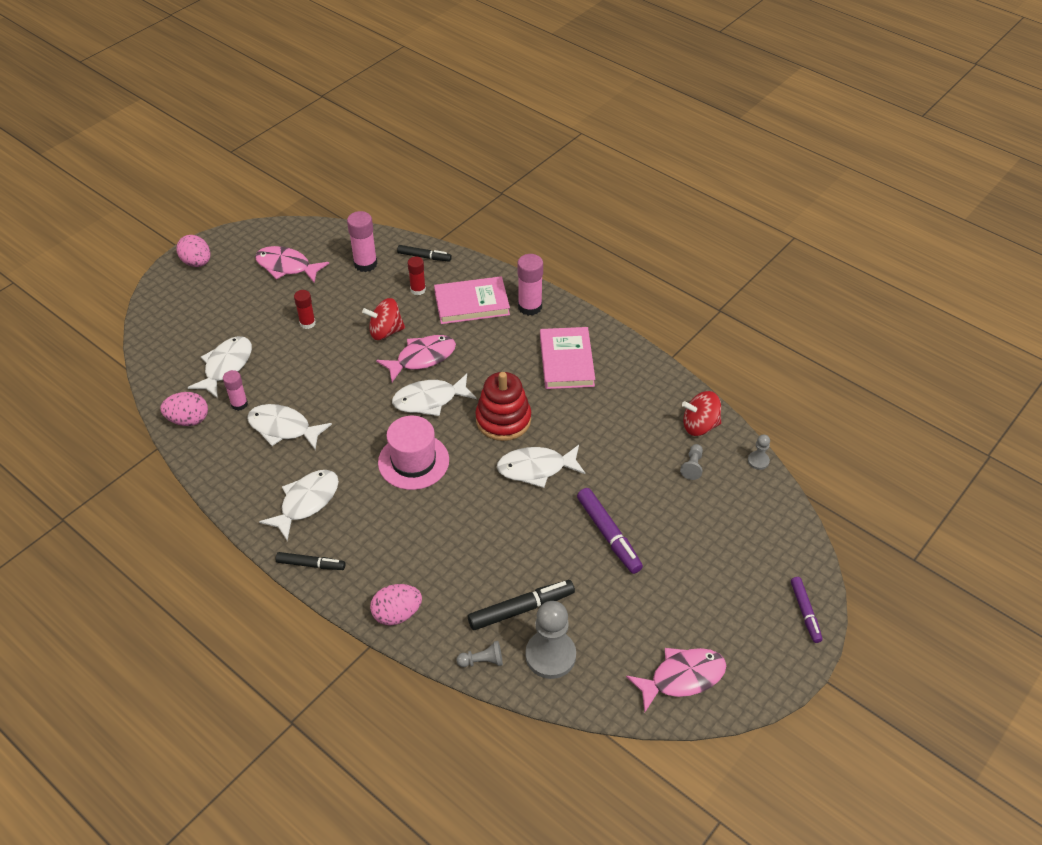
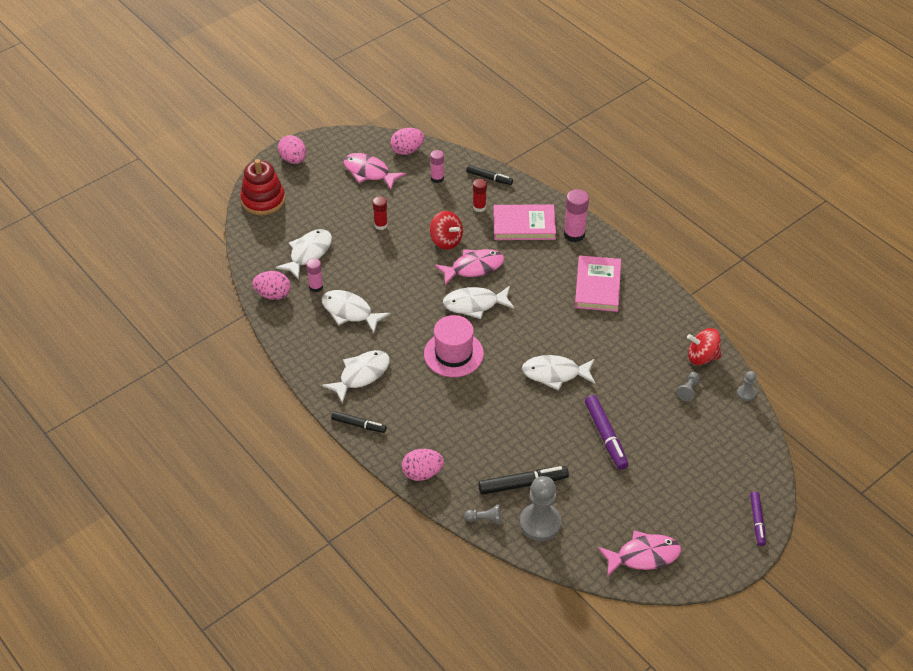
camera: 10 degrees right, 0 degrees up
pink glue stick [347,211,378,272] -> pink glue stick [430,150,444,183], size x0.64
red spinning top [362,298,405,340] -> red spinning top turned 135 degrees counterclockwise [430,211,463,250]
red stacking toy [475,372,531,441] -> red stacking toy moved to [240,159,285,215]
none -> pink egg [391,128,425,155]

